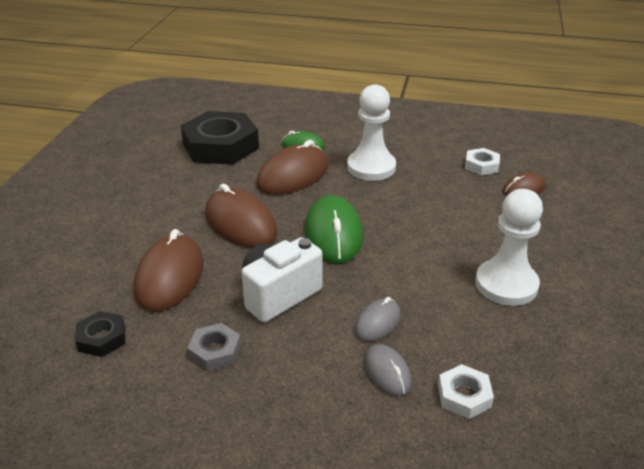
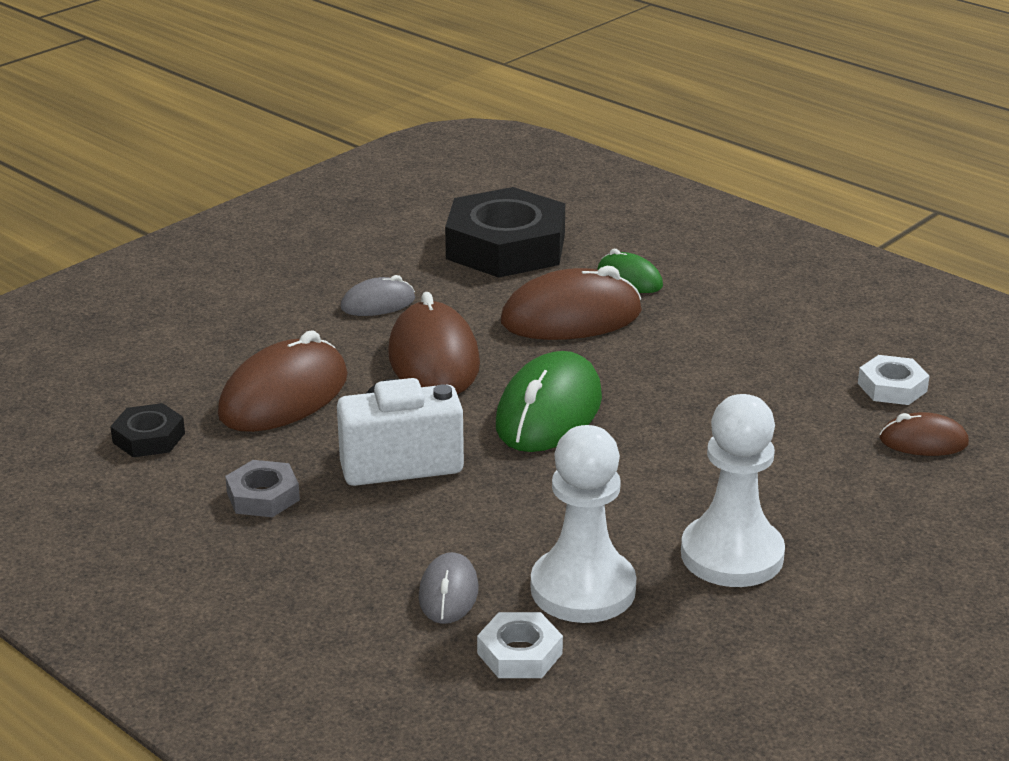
camera: 30 degrees right, 5 degrees down
white pawn [347,84,396,181] -> white pawn moved to [531,425,636,623]
grey mouse [355,297,401,342] -> grey mouse moved to [341,275,415,316]

